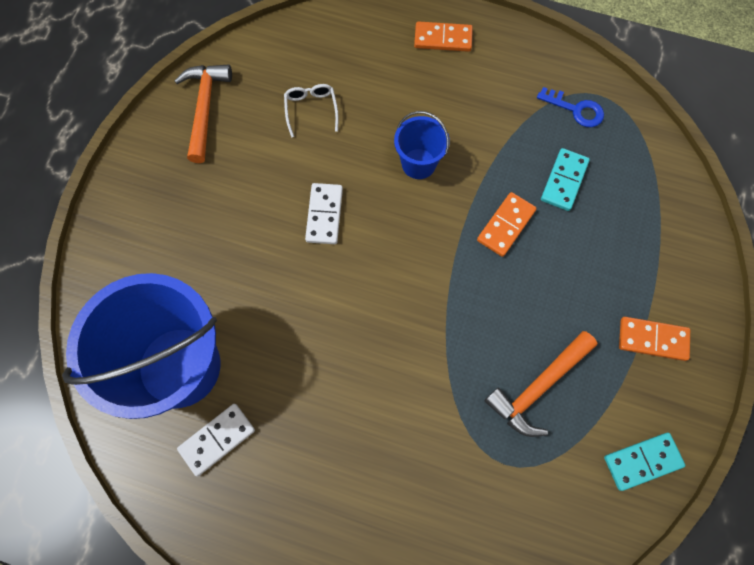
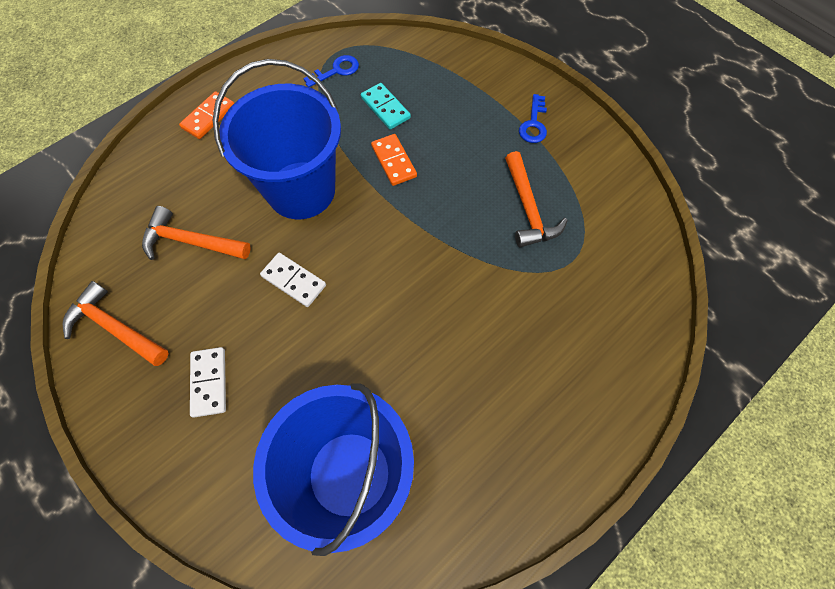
camera: 60 degrees left, 5 degrees down
white domino [177,404,255,476] -> white domino moved to [190,347,226,418]
white glasses [284,84,339,138] -> orange hammer [142,206,251,260]
blue bucket [394,111,450,179] -> blue bucket [213,59,341,219], size x2.14
turquoise domino [604,433,686,491] -> none
orange domino [619,317,690,361] -> blue key [519,94,547,143]

